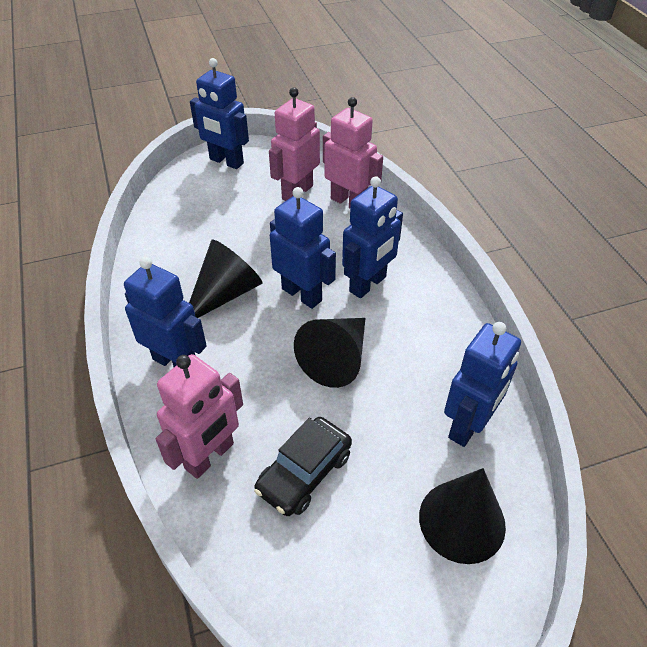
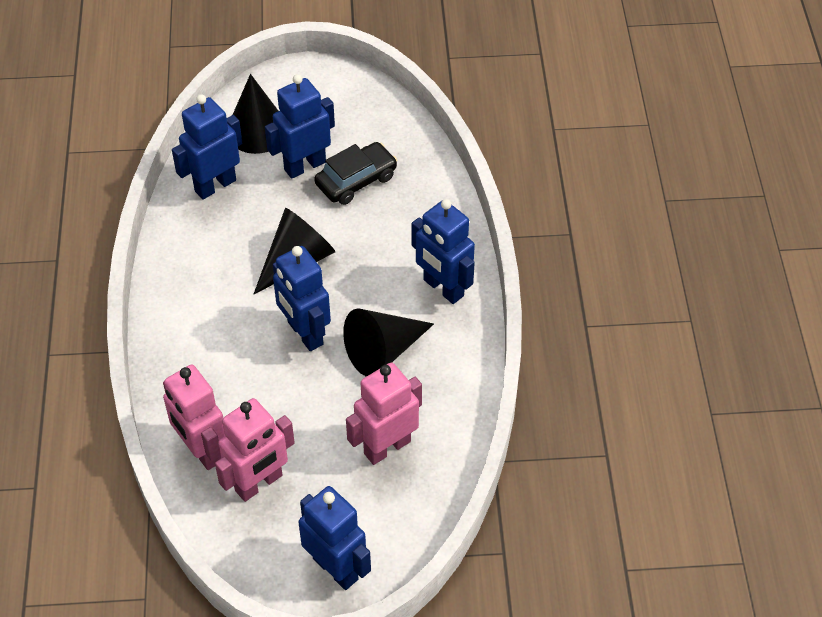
camera: 165 degrees left, 5 degrees up
pink robot [156,354,243,479] -> pink robot moved to [346,362,422,465]
blue robot [342,176,403,298] -> blue robot moved to [265,74,335,179]

